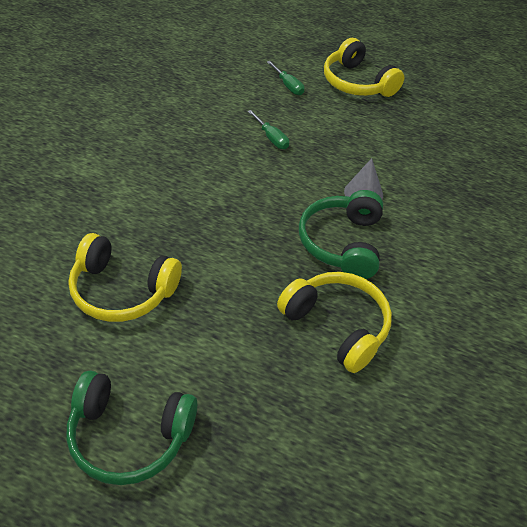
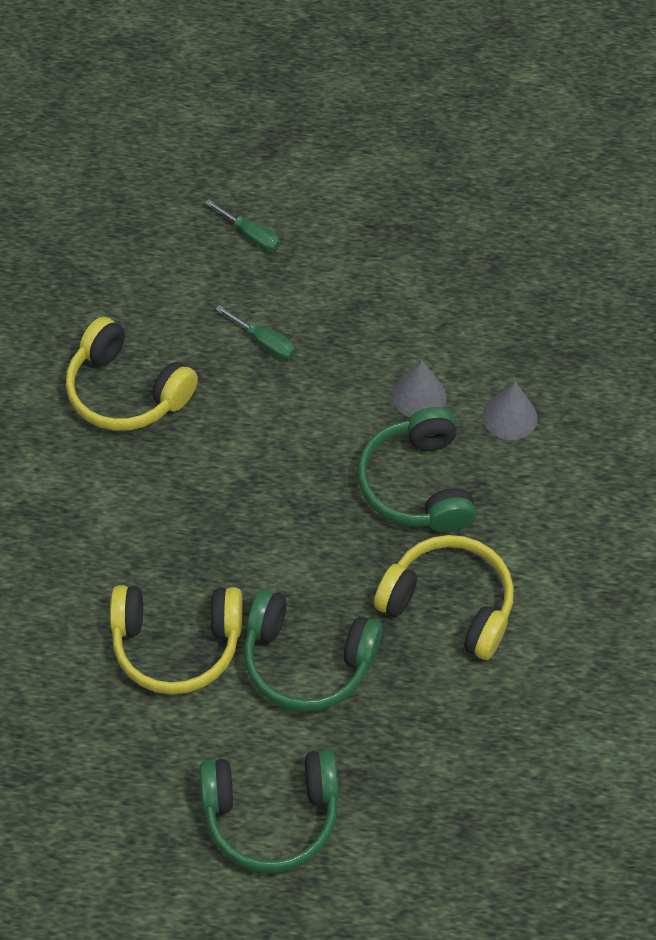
camera: 15 degrees left, 10 degrees up
yellow headphones [324,38,404,97] -> yellow headphones moved to [66,317,198,431]
none -> green headphones [244,589,383,712]
none -> grey cone [483,382,538,440]

